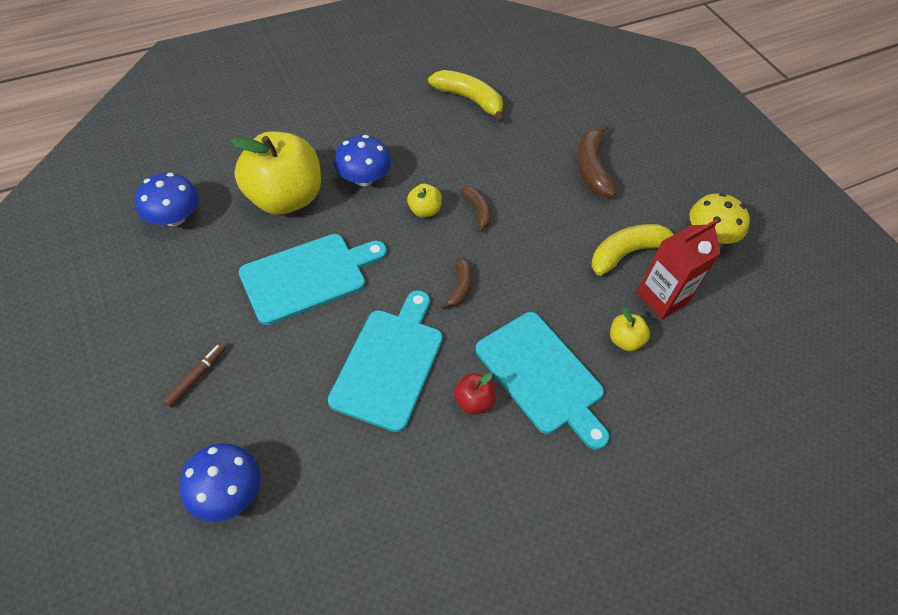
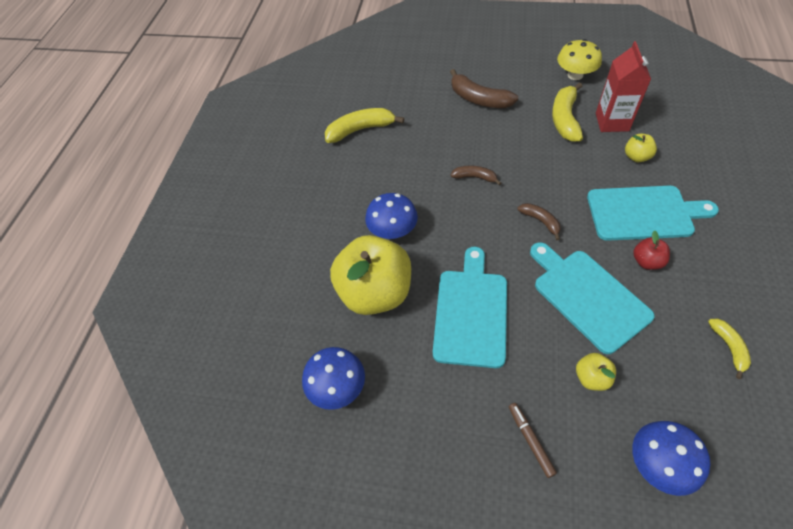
camera: 45 degrees left, 0 degrees up
yellow apple [407,183,442,217] -> yellow apple moved to [576,353,616,391]
none -> yellow banana [708,318,751,379]

